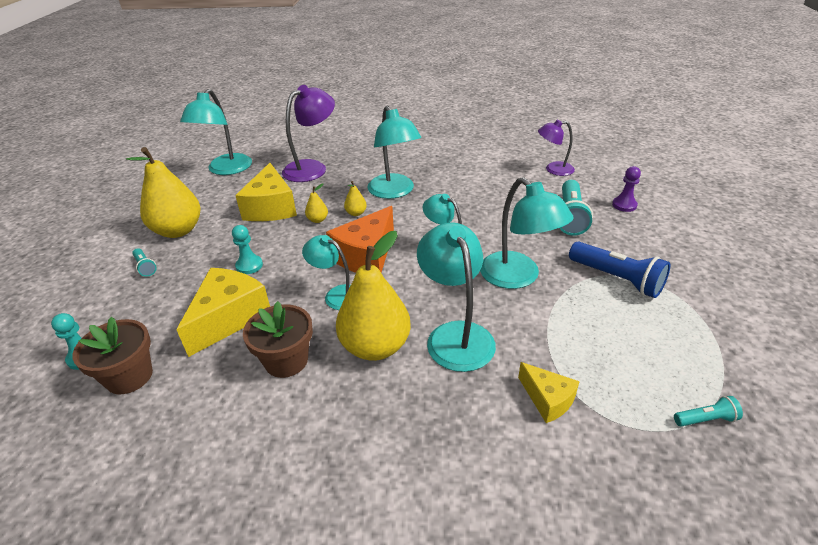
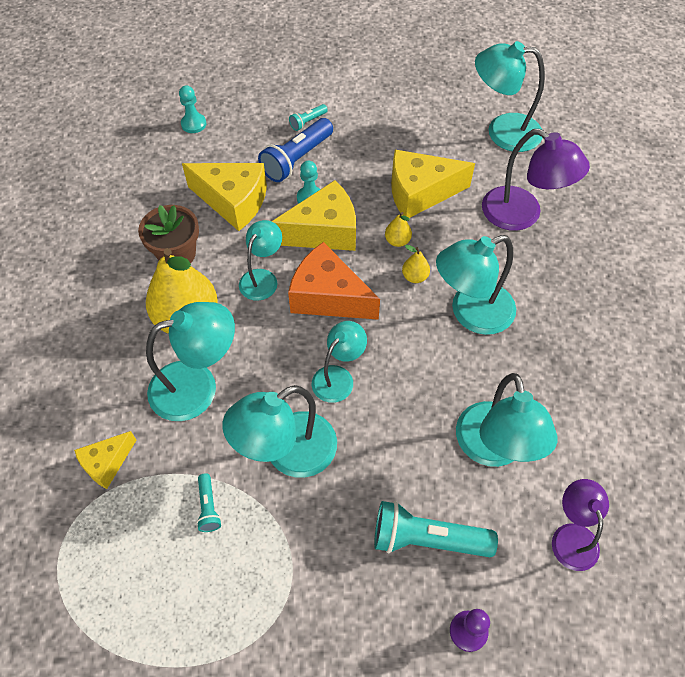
camera: 85 degrees right, 20 degrees up
brown flower pot [72,317,153,394] -> none
yellow pear [126,147,201,238] -> none
blue flashlight [569,241,670,298] -> blue flashlight moved to [258,118,333,182]
turquoise flashlight [674,396,743,427] -> turquoise flashlight moved to [196,473,221,532]
none -> yellow cheese [272,180,356,251]
none -> turquoise lamp [456,373,558,467]

